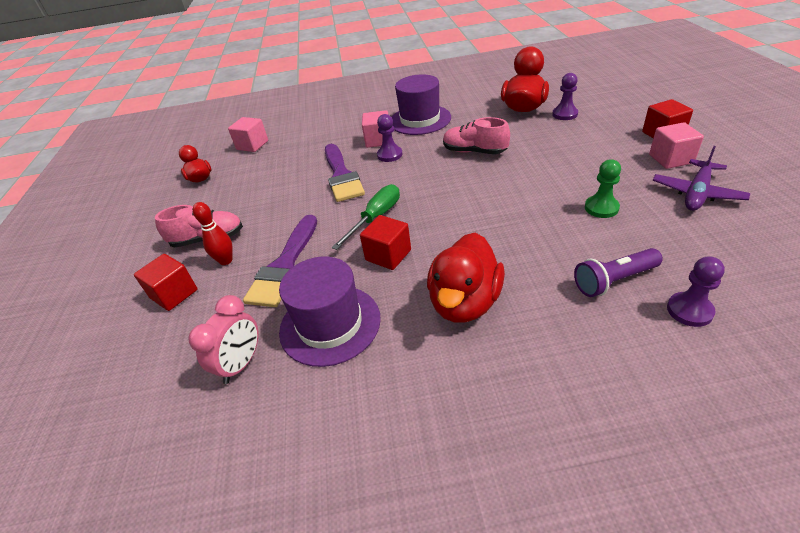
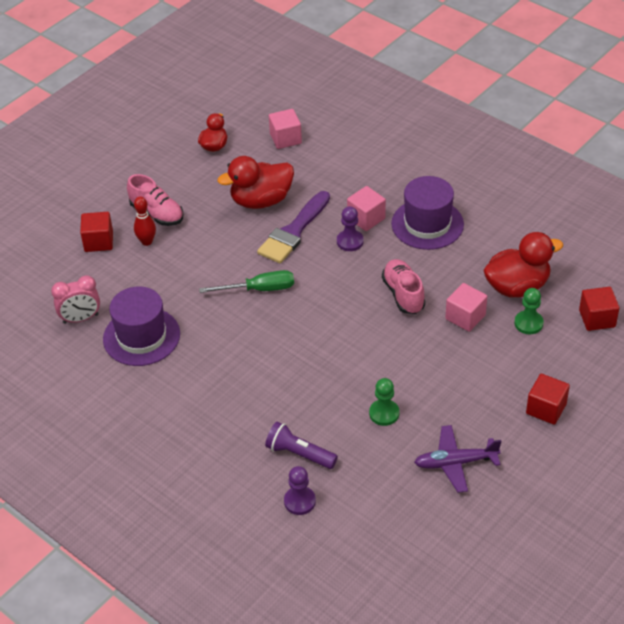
camera: 45 degrees right, 5 degrees up
purple brush [243,215,317,307] -> none
red cube [360,215,411,270] -> red cube moved to [579,287,619,331]
red duck [427,233,505,323] -> red duck moved to [218,156,294,209]
purple pawn [552,73,578,120] -> green pawn [514,288,544,334]
pink cube [649,122,704,169] -> pink cube moved to [445,283,487,332]

